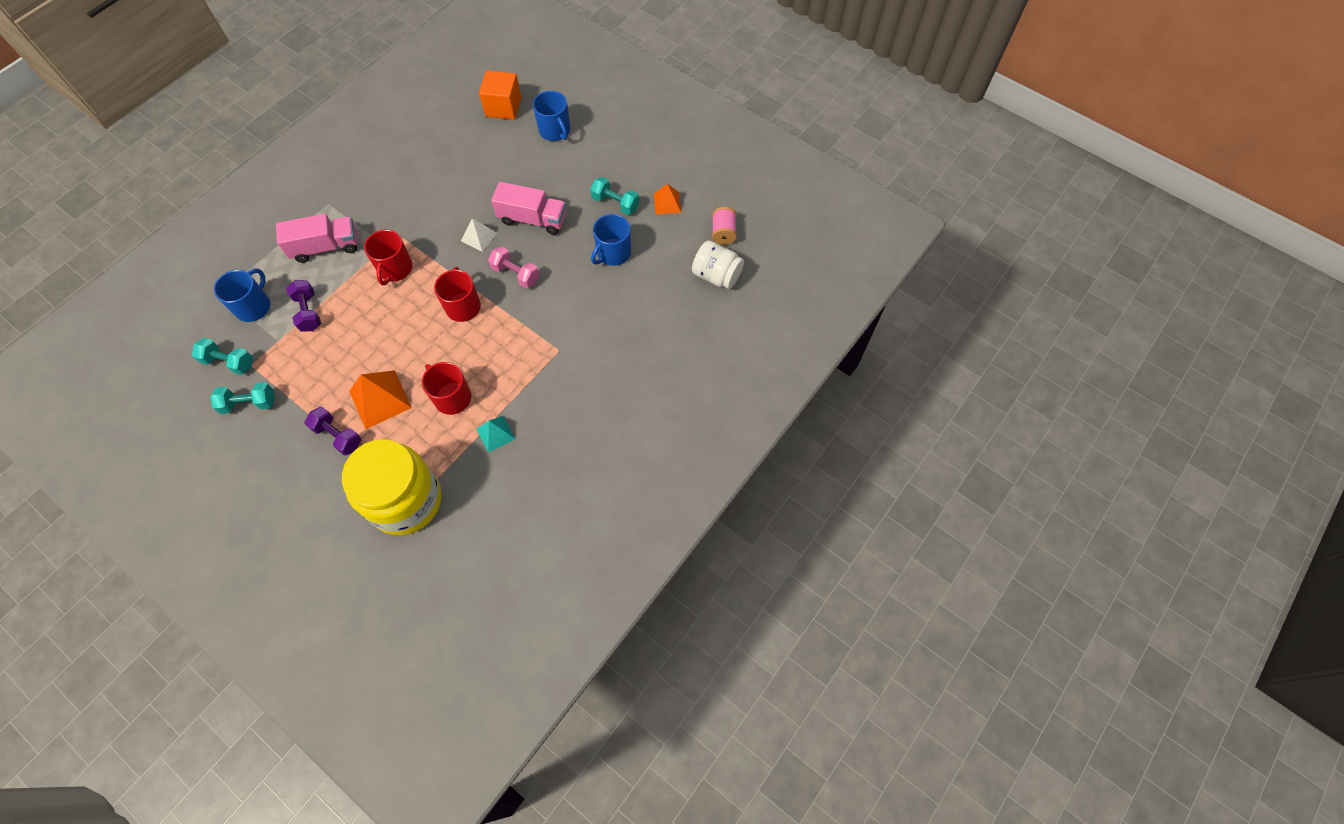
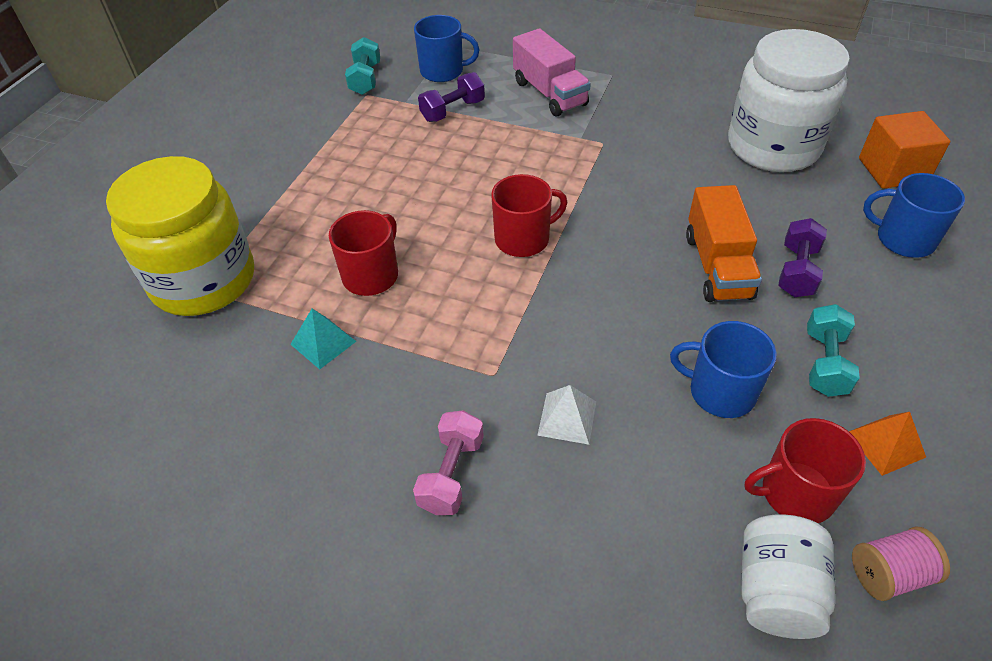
camera: 75 degrees right, 15 degrees down
turquoise dumbbell [210,382,275,414] -> none
purple dumbbell [305,407,361,456] -> purple dumbbell moved to [778,218,827,297]
orange pyramid [350,370,412,429] -> none
red mug [364,230,413,285] -> red mug moved to [745,418,866,523]
white pyramid [461,218,497,252] -> white pyramid moved to [537,385,596,445]
pink dumbbell [488,247,539,288] -> pink dumbbell moved to [413,411,484,515]
pink truck [491,182,566,235] -> orange truck [686,185,762,302]
blue mug [533,91,570,141] -> blue mug turned 75 degrees clockwise [863,173,965,258]
none -> white jar [728,29,850,172]

